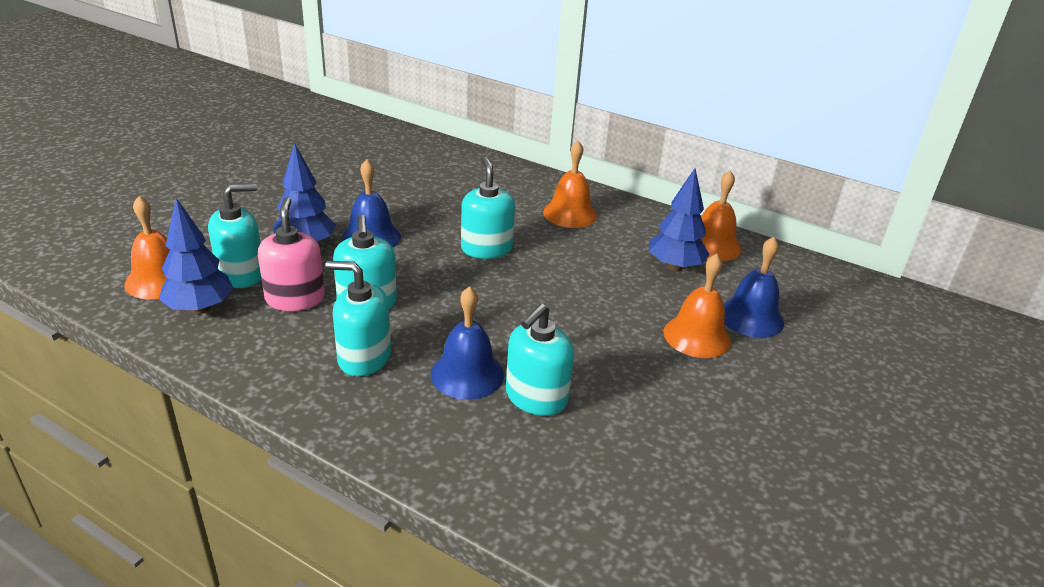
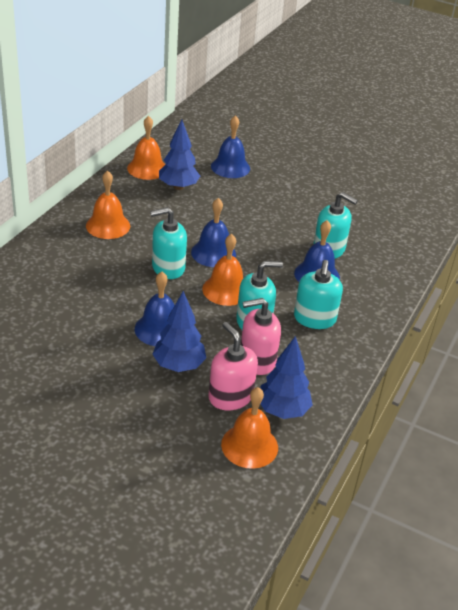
camera: 95 degrees left, 5 degrees up
turquoise soap dispenser [208,183,261,288] -> pink soap dispenser [208,322,258,410]
orange bell [664,253,731,358] -> orange bell moved to [202,234,243,306]
none -> blue bell [191,198,236,267]

